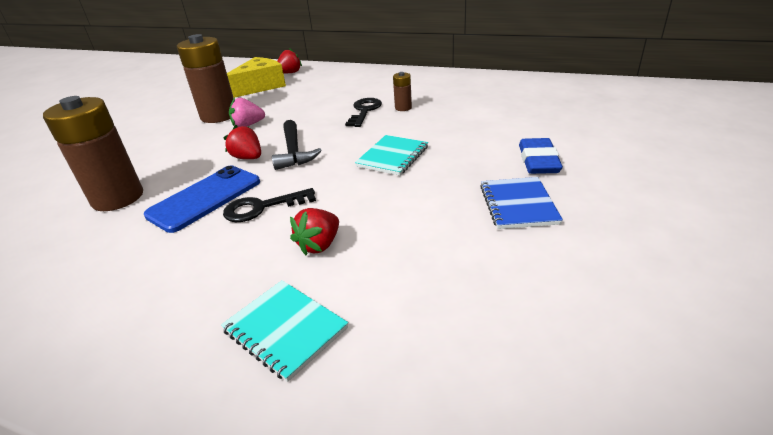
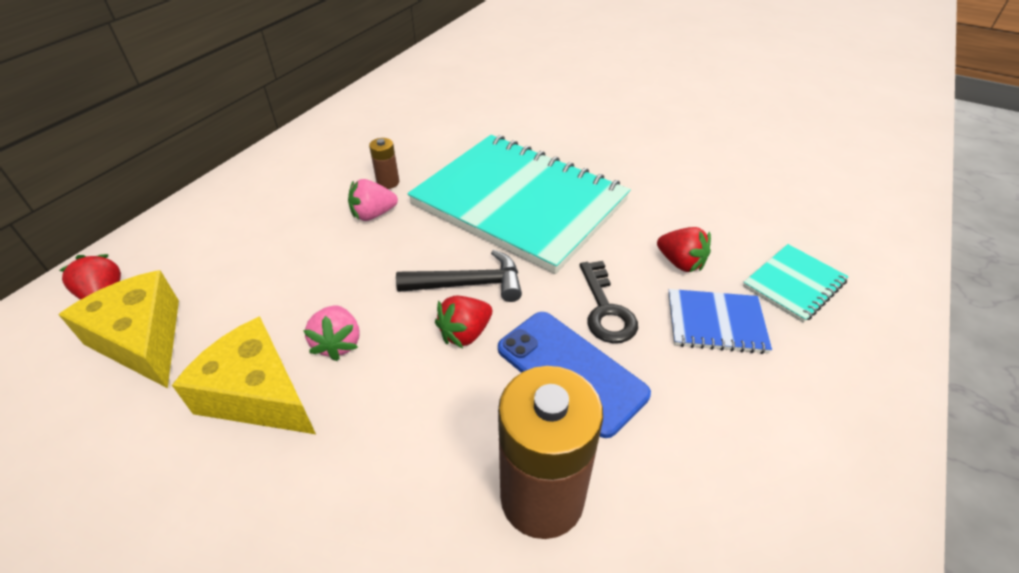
camera: 85 degrees left, 10 degrees up
brown battery [177,34,234,123] -> yellow cheese [172,316,316,434]
black key [345,98,382,127] -> pink strawberry [348,179,398,221]
turquoise notebook [355,135,428,176] -> turquoise notebook [407,135,631,274], size x2.38
blue notebook [480,177,563,229] -> blue notebook moved to [668,289,772,354]
blue eraser [519,138,563,174] -> none

